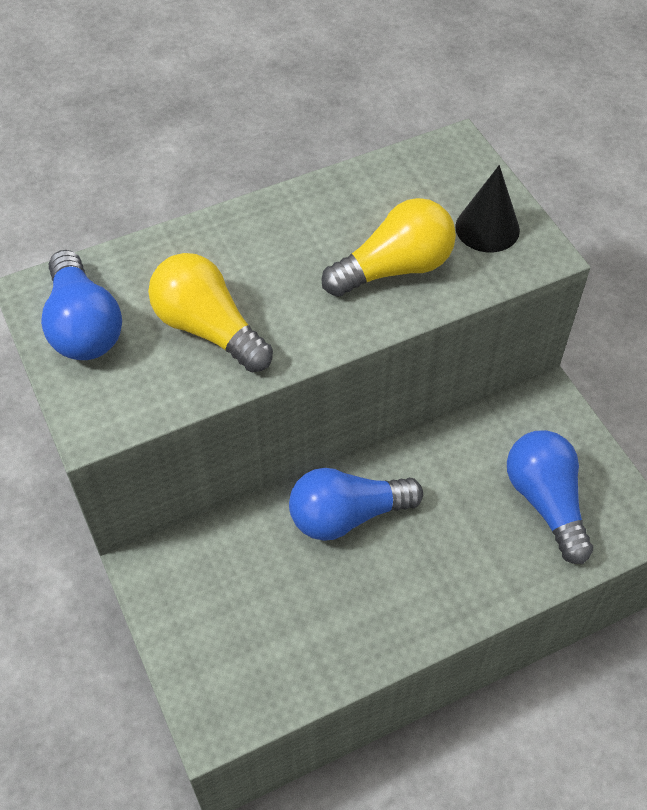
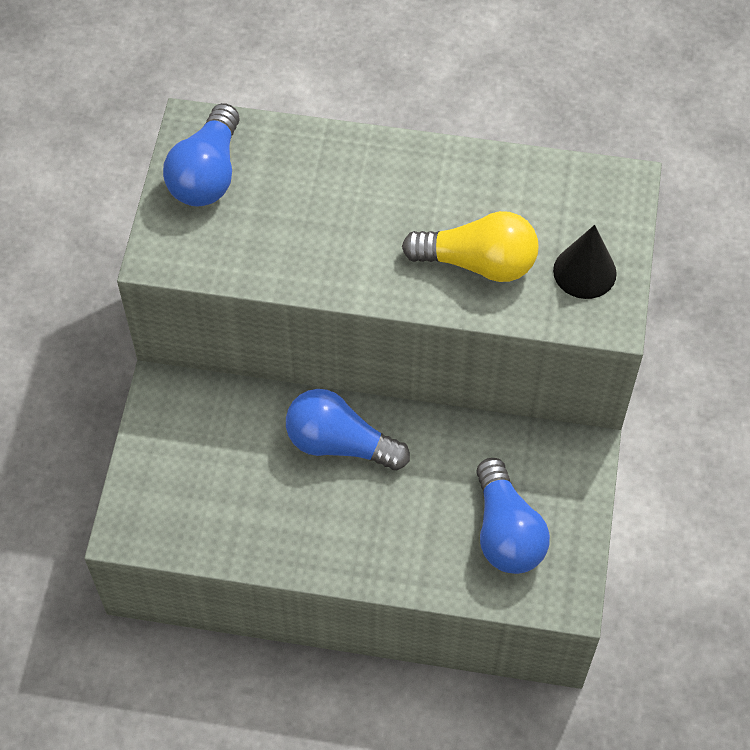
camera: 35 degrees right, 5 degrees up
yellow light bulb [148,253,273,372] -> none
blue light bulb [507,430,593,564] -> blue light bulb turned 150 degrees clockwise [476,458,550,574]

